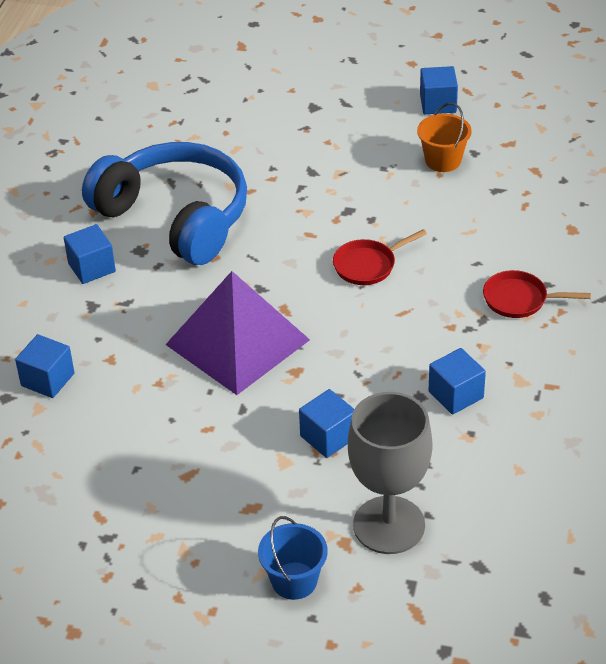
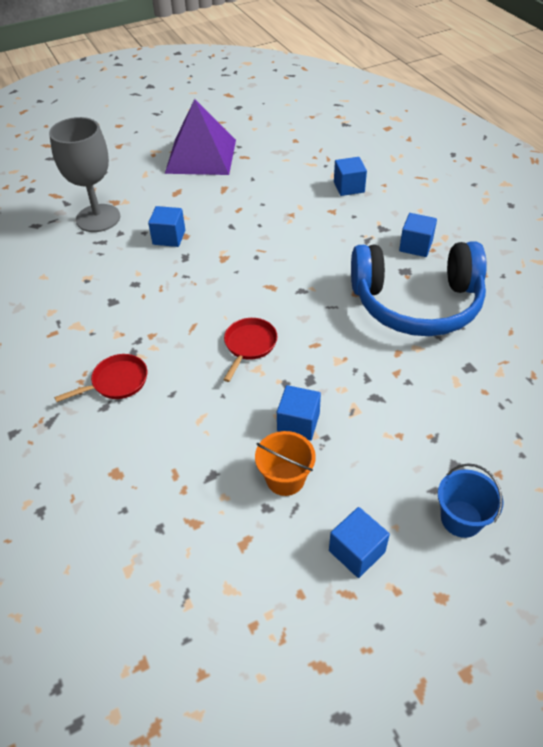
camera: 140 degrees right, 5 degrees up
purple pyramid [165,271,310,395] -> purple pyramid moved to [165,99,236,175]
blue bucket [258,516,328,600] -> blue bucket moved to [438,463,504,538]
blue cube [429,348,486,414] -> blue cube moved to [277,385,321,441]

